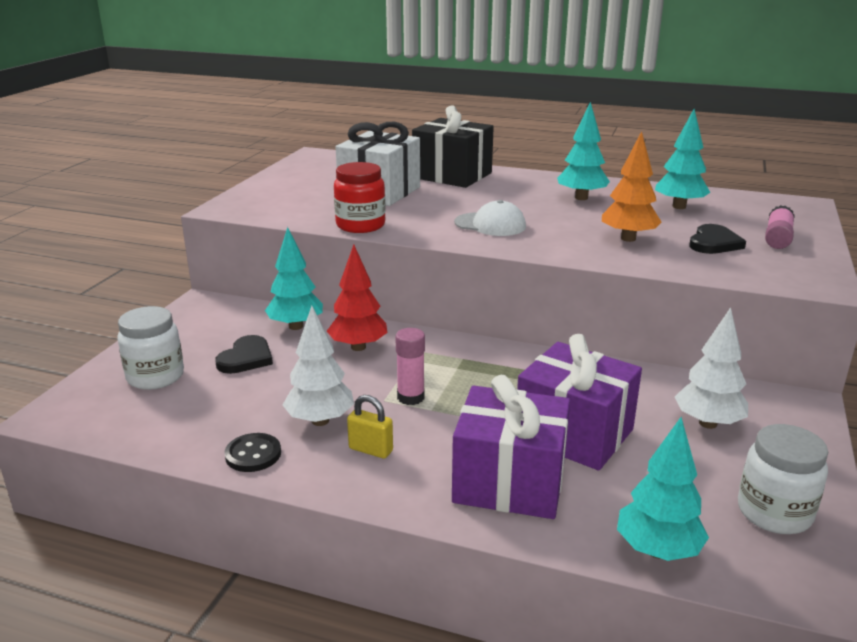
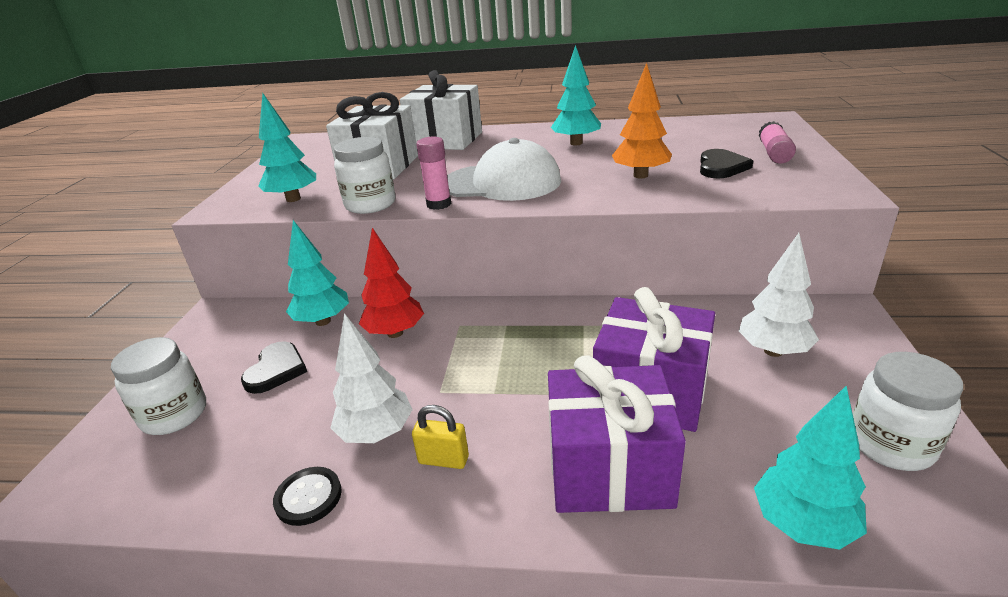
camera: 10 degrees left, 5 degrees up
red jar [334,162,386,233] -> white jar [334,137,396,214]
pink glue stick [395,328,425,405] -> pink glue stick moved to [416,137,451,210]
black gift [412,105,494,188] -> white gift [400,70,482,150]
white cap [454,200,526,236] -> white cap [447,138,561,201], size x1.64
turquoise tree [655,109,710,209] -> turquoise tree moved to [258,93,316,202]

